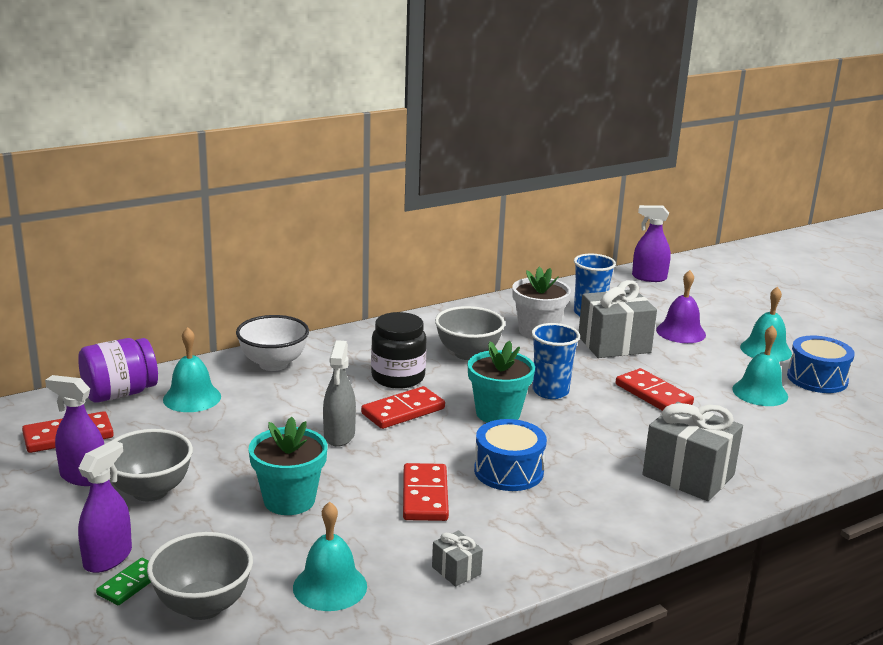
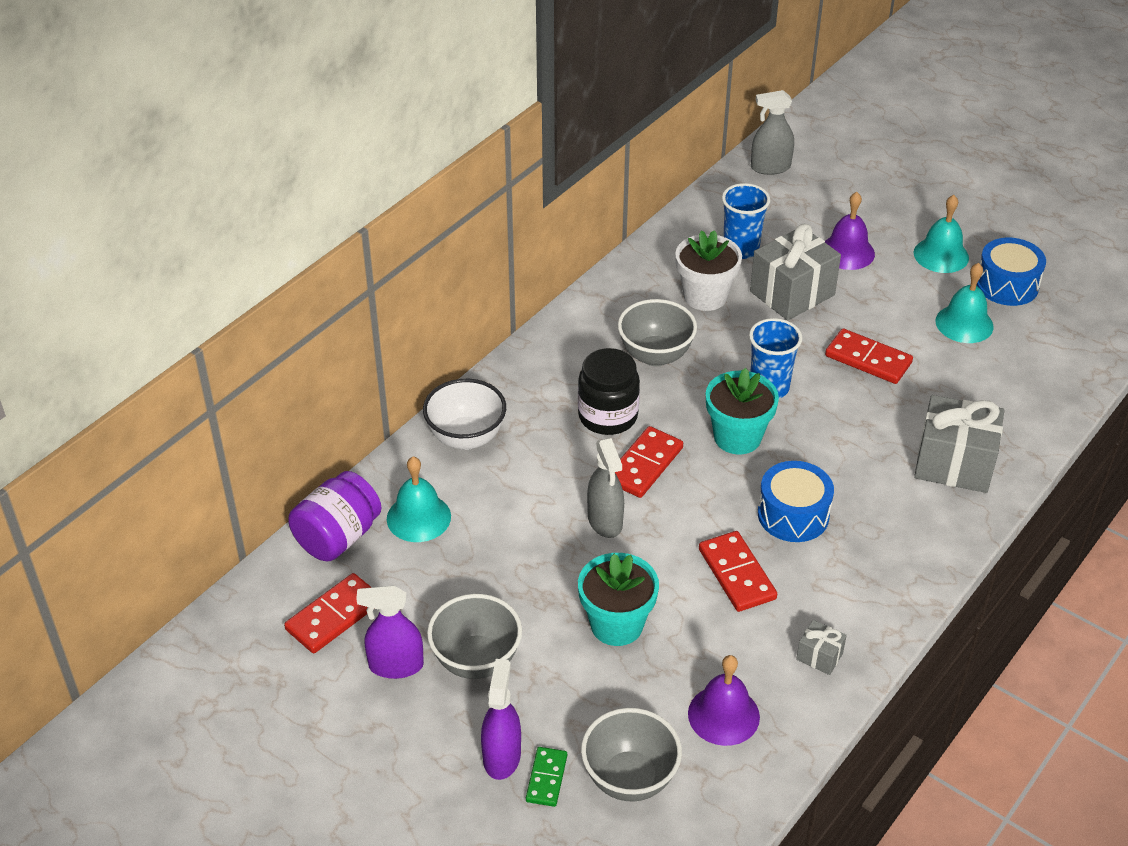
camera: 20 degrees left, 20 degrees up
turquoise bell [293,502,367,611] -> purple bell [688,655,760,746]
purple spray bottle [632,205,671,282] -> grey spray bottle [751,90,794,175]

